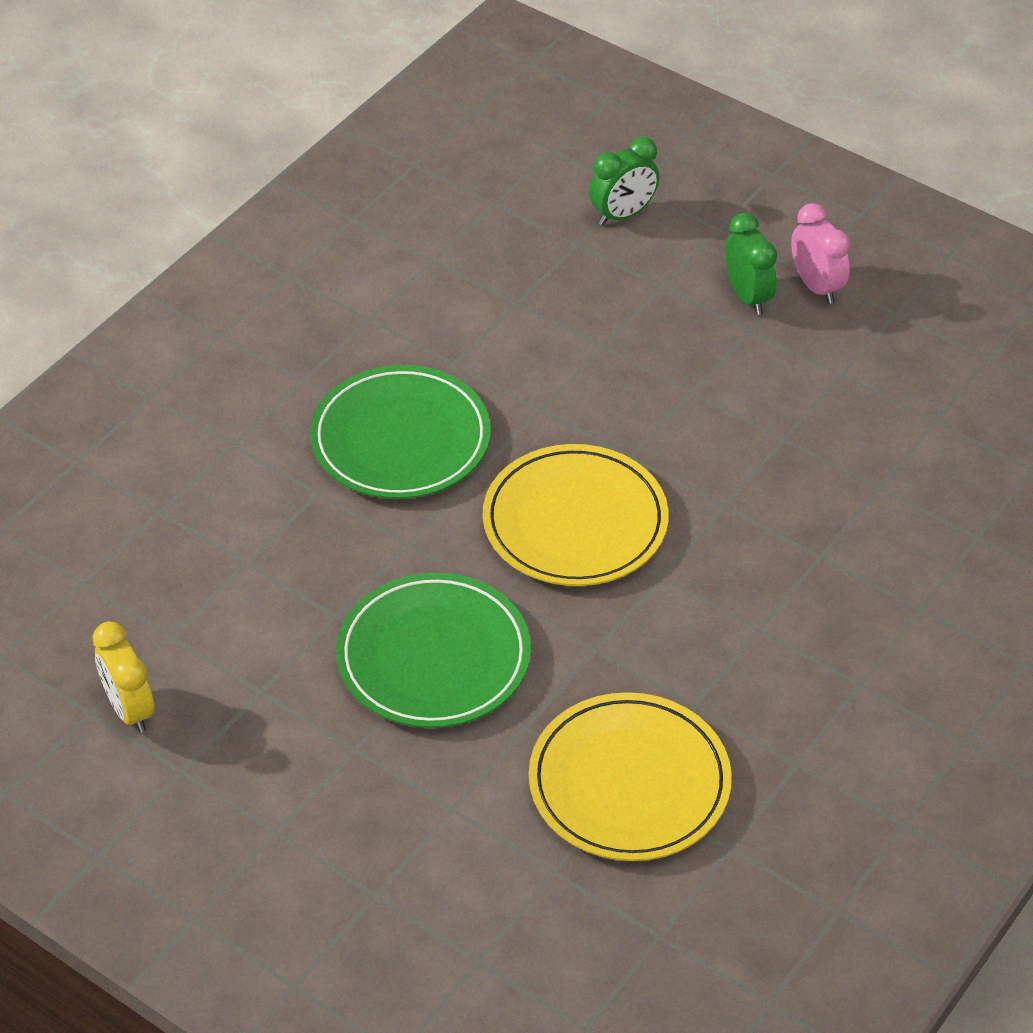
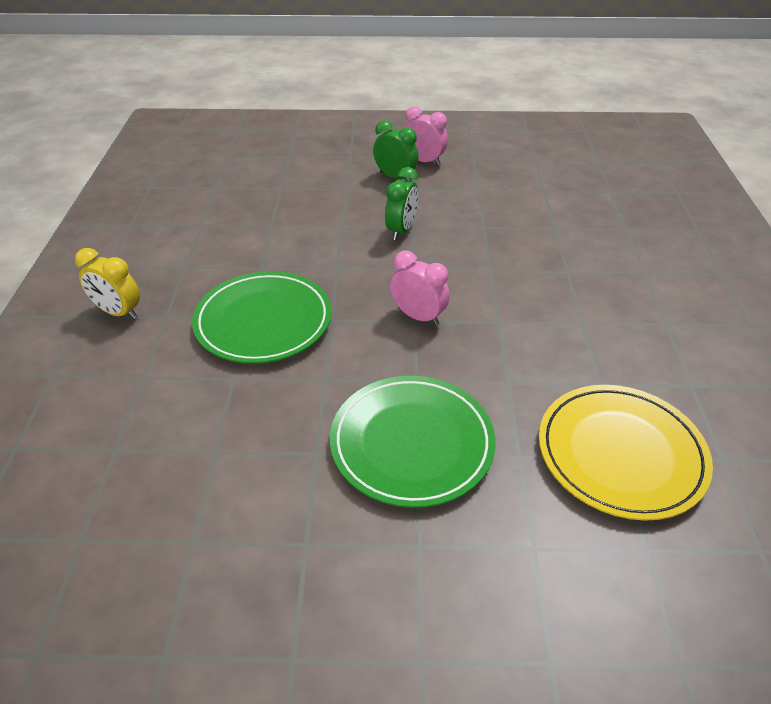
camera: 35 degrees left, 5 degrees down
yellow clock [92,622,155,733] -> yellow clock moved to [75,248,140,319]
yellow plate [483,444,669,586] -> pink clock [390,250,450,326]
green clock [589,137,659,225] -> green clock moved to [385,167,418,240]

